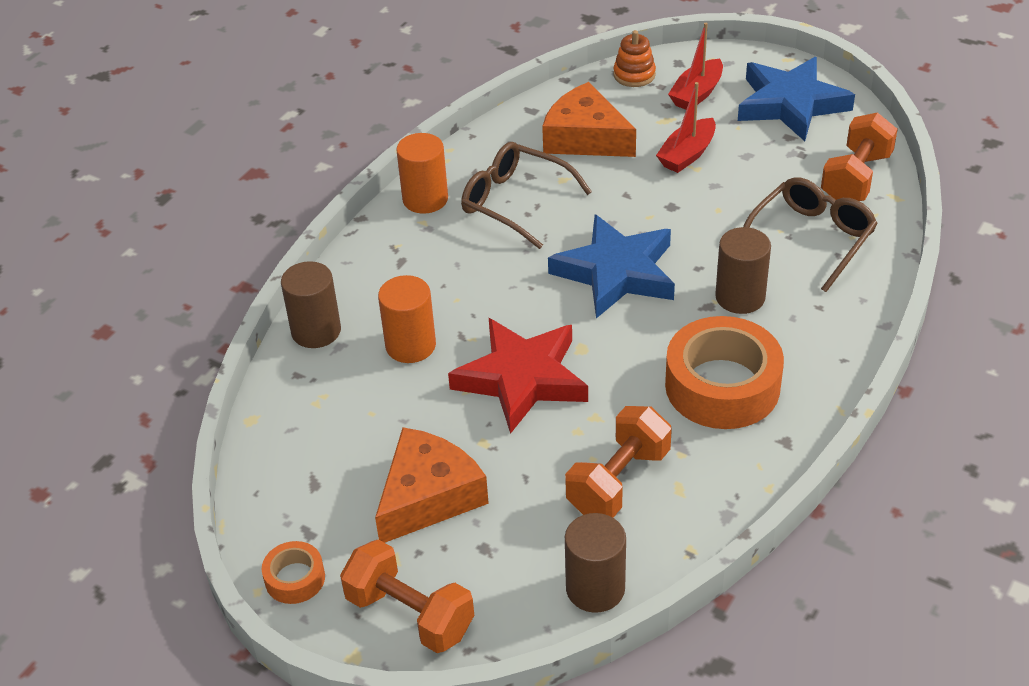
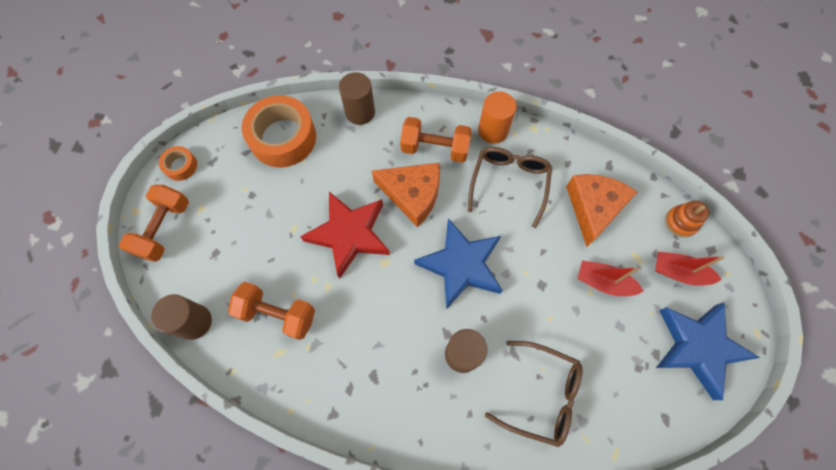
camera: 70 degrees right, 25 degrees up
orange cheese [375,427,489,543] -> orange cheese moved to [372,163,440,227]
orange cylinder [378,275,436,363] -> none
orange tape [665,316,784,429] -> orange tape moved to [242,95,316,167]
orange dumbbell [821,112,898,201] -> orange dumbbell moved to [400,117,472,163]

